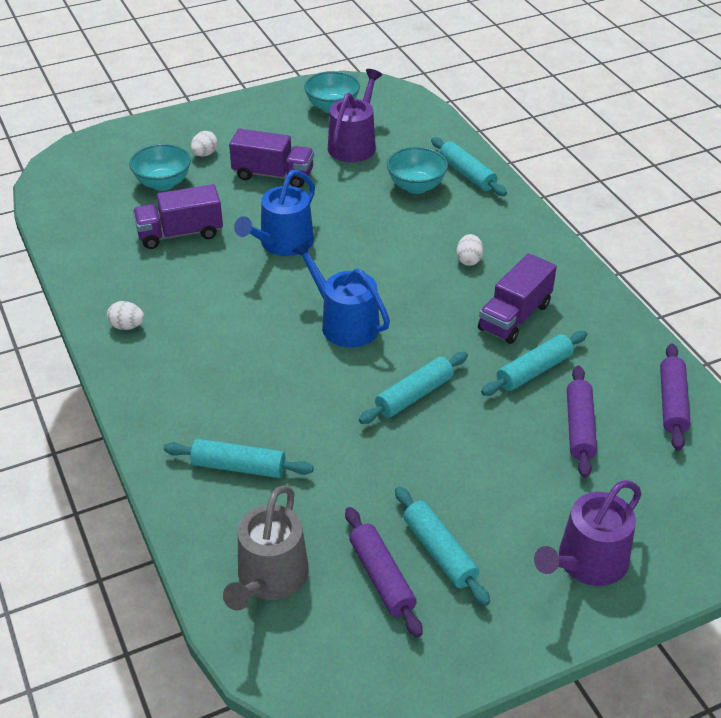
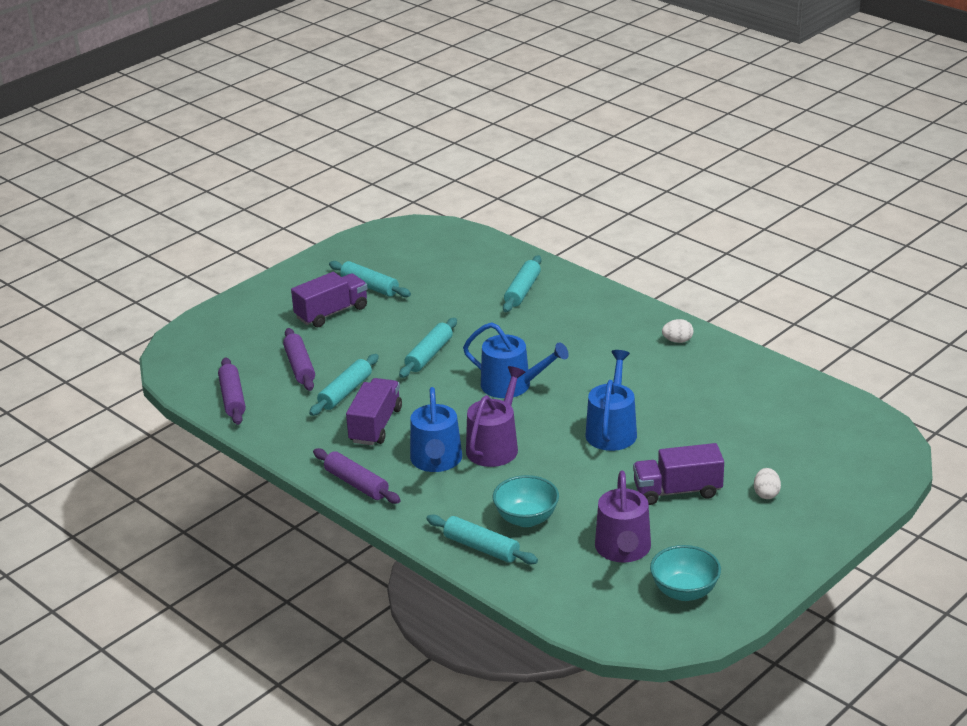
camera: 160 degrees right, 10 degrees down
turquoise bowl [129,144,191,191] -> none
purple truck [133,184,223,249] -> purple truck moved to [291,272,368,327]
turquoise rolling pin [163,439,314,478] -> turquoise rolling pin turned 60 degrees counterclockwise [503,255,542,312]
grey watering can [223,485,309,610] -> none
purple rolling pin [345,507,422,637] -> purple rolling pin moved to [313,448,401,504]
white egg [456,234,483,266] -> blue watering can [410,387,462,472]
purple watering can [534,480,641,586] -> purple watering can moved to [466,366,526,467]

